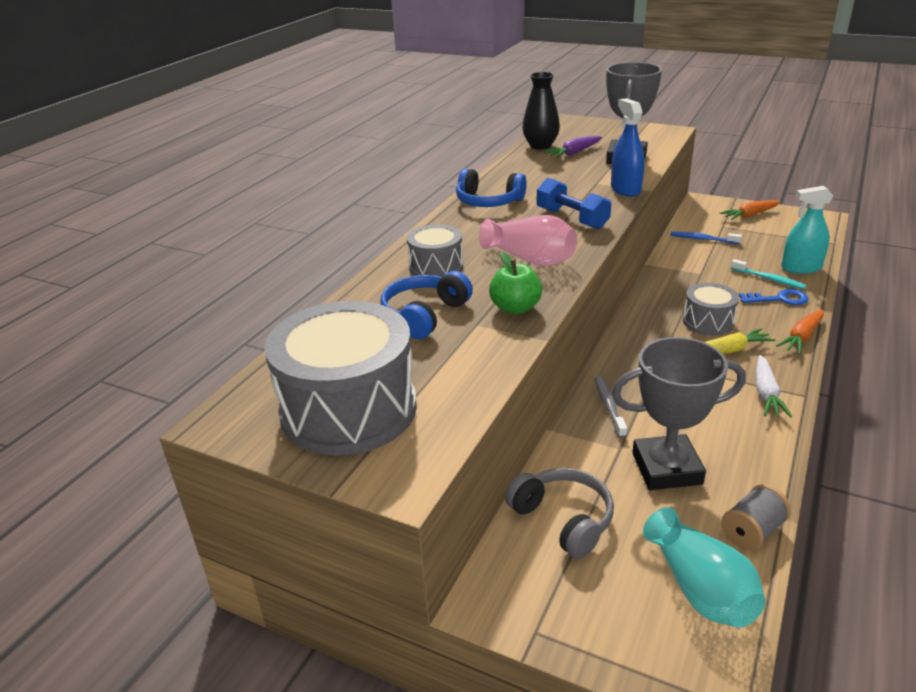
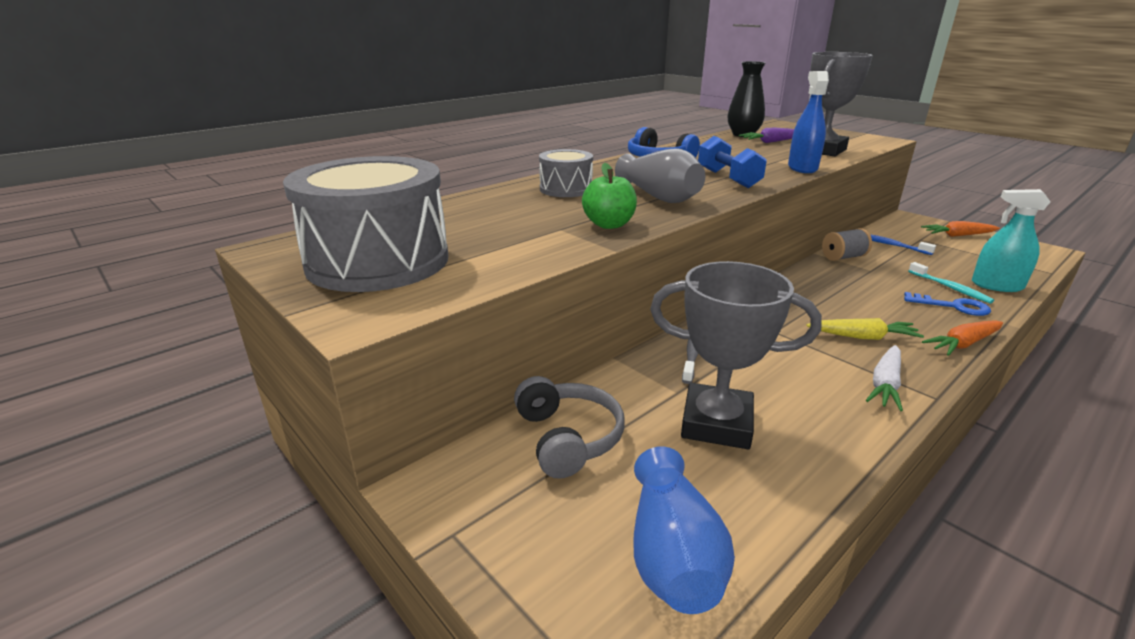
camera: 20 degrees right, 5 degrees down
blue headphones [381,271,473,339] -> none
pink vase [479,215,577,266] -> grey vase [615,148,705,203]
turquoise vase [643,507,766,628] -> blue vase [633,446,735,614]
grey drum [683,283,739,336] -> none
grey spool [721,484,791,550] -> grey spool moved to [822,228,872,261]

